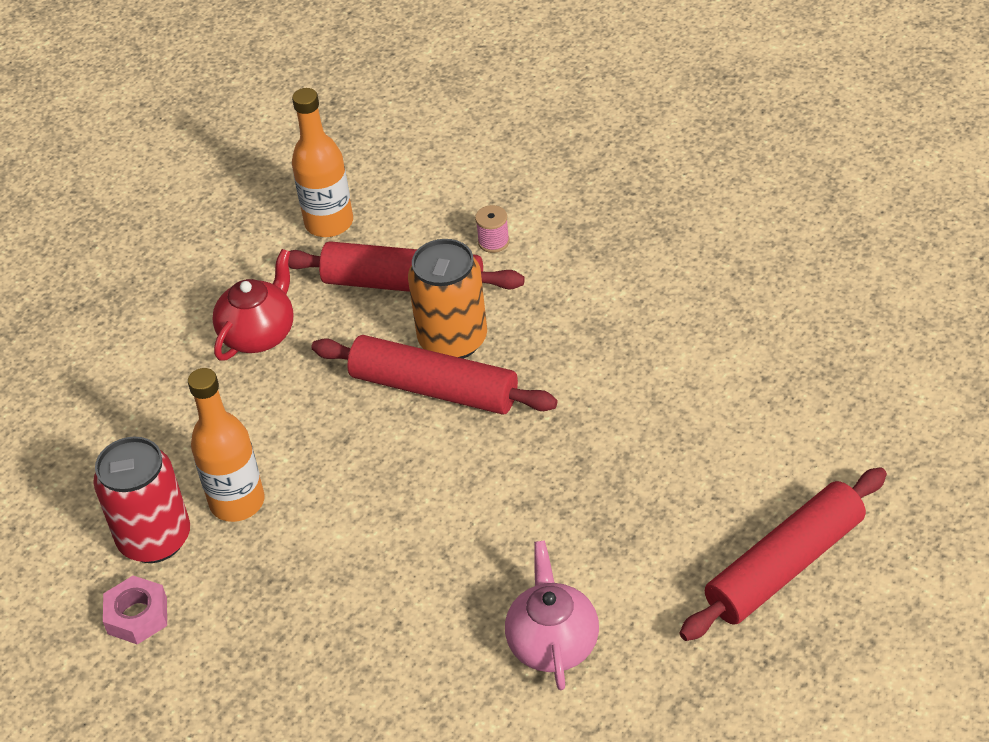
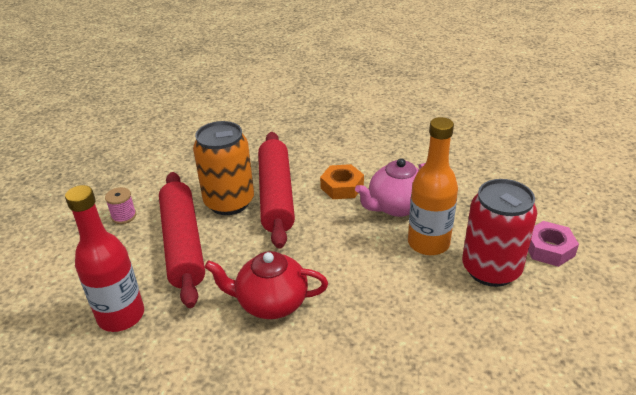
camera: 120 degrees left, 10 degrees down
orange bottle [292,88,353,237] -> red bottle [65,185,144,332]
pink teapot [505,540,599,690] -> pink teapot moved to [355,158,426,217]
red rolling pin [680,467,887,641] -> none
none -> orange nut [320,164,364,199]

